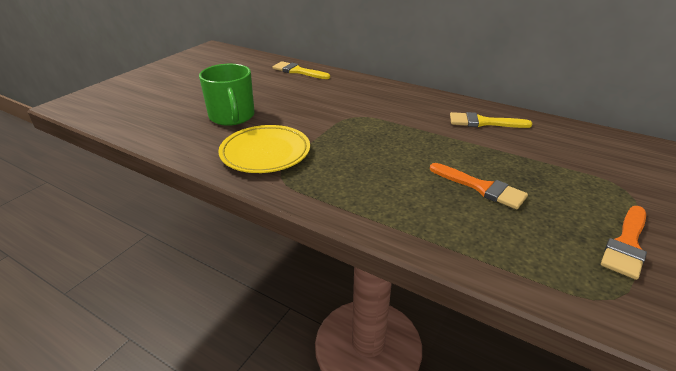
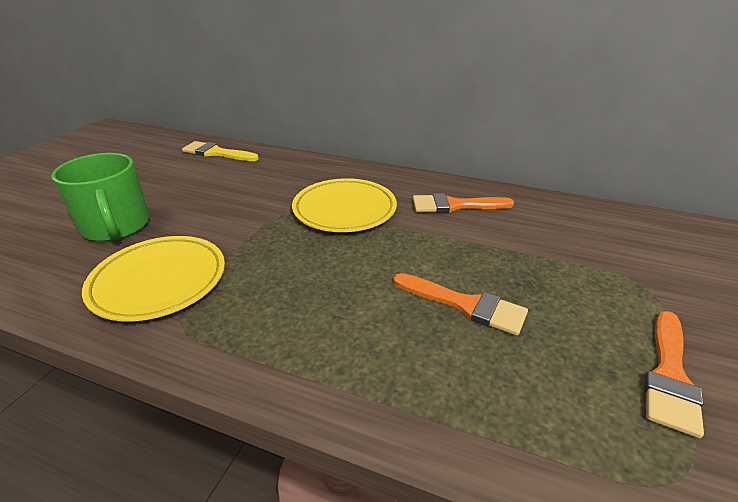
camera: 10 degrees left, 0 degrees up
yellow brush [450,112,533,128] -> orange brush [413,193,514,213]
none -> yellow plate [292,178,397,232]

